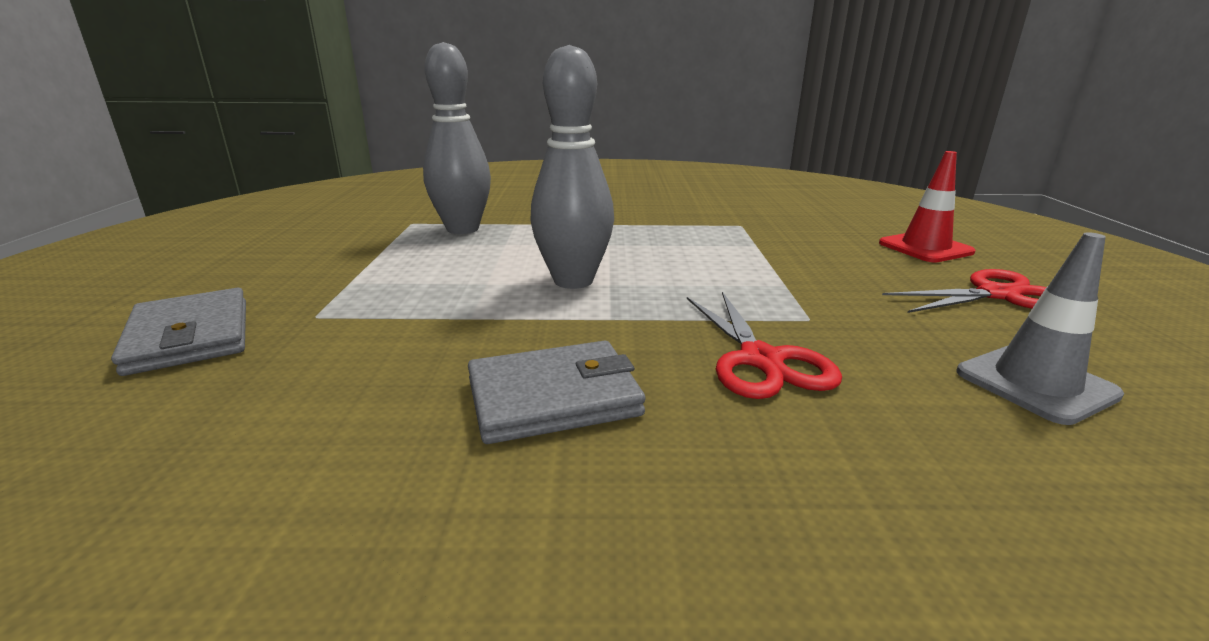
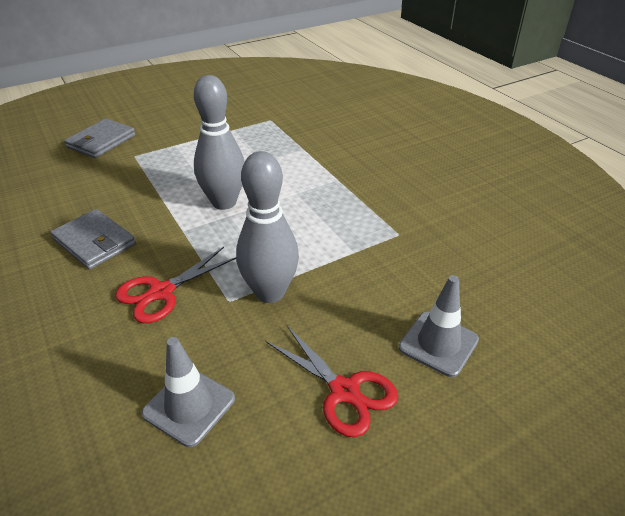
camera: 60 degrees right, 15 degrees up
grey bowling pin [423,42,491,234] -> grey bowling pin moved to [236,151,299,303]
red traffic cone [879,151,975,263] -> grey traffic cone [399,275,479,377]

